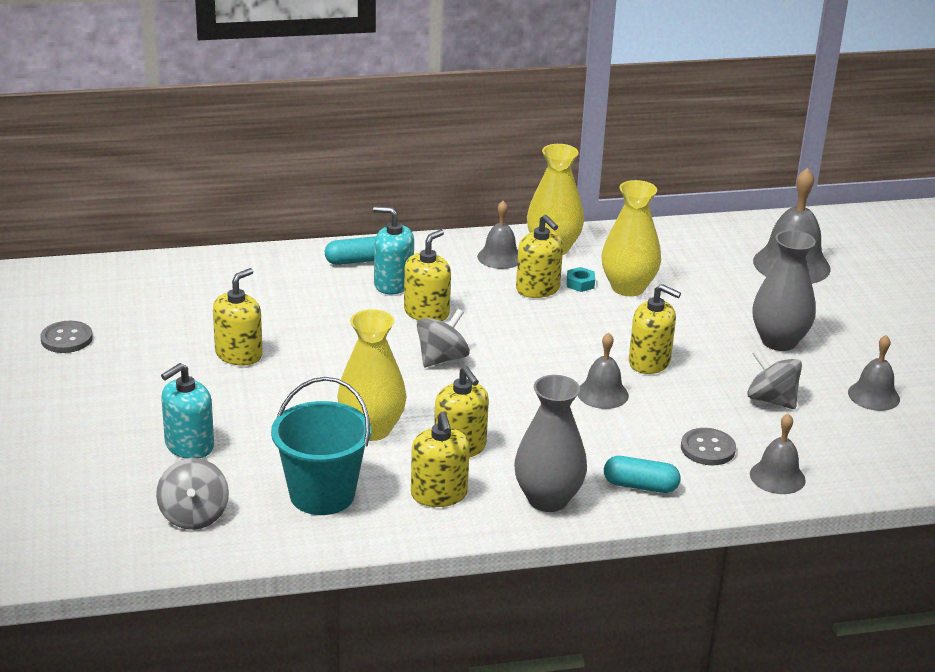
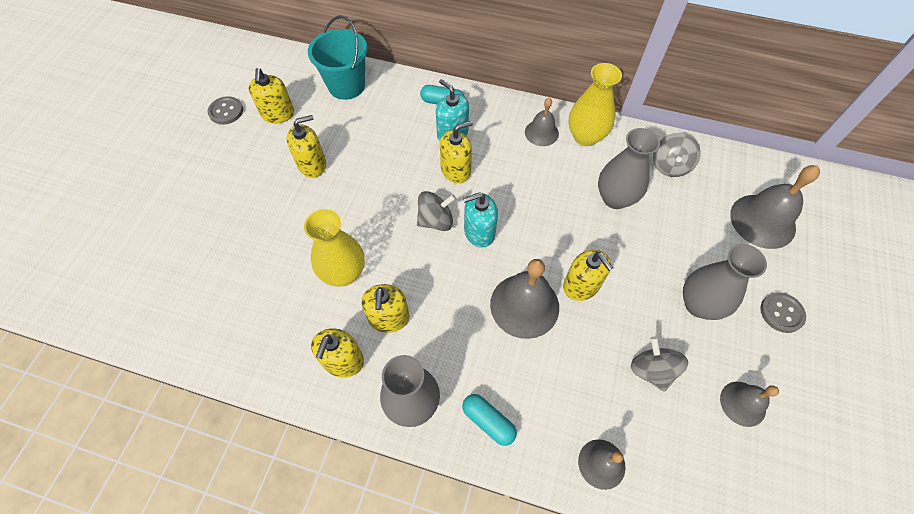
camera: 30 degrees right, 30 degrees up
grey spinning top [156,458,229,530] -> grey spinning top moved to [653,133,701,177]
turquoise soap dispenser [161,363,214,459] -> turquoise soap dispenser moved to [463,192,498,248]
turquoise bucket [271,377,371,515] -> turquoise bucket moved to [308,15,368,100]
yellow soap dispenser [516,215,563,298] -> yellow soap dispenser moved to [249,68,294,123]
turquoise nut [567,267,595,292] -> none
grey bell [578,332,629,409] -> grey bell [490,259,559,339], size x1.69
yellow vase [602,180,661,296] -> grey vase [598,128,660,209]
grey button [681,428,736,465] -> grey button moved to [760,292,806,333]

